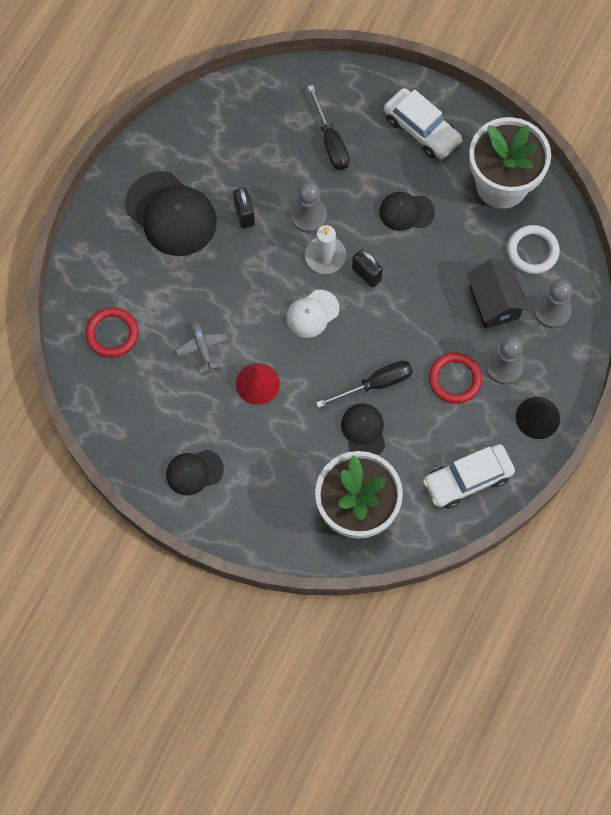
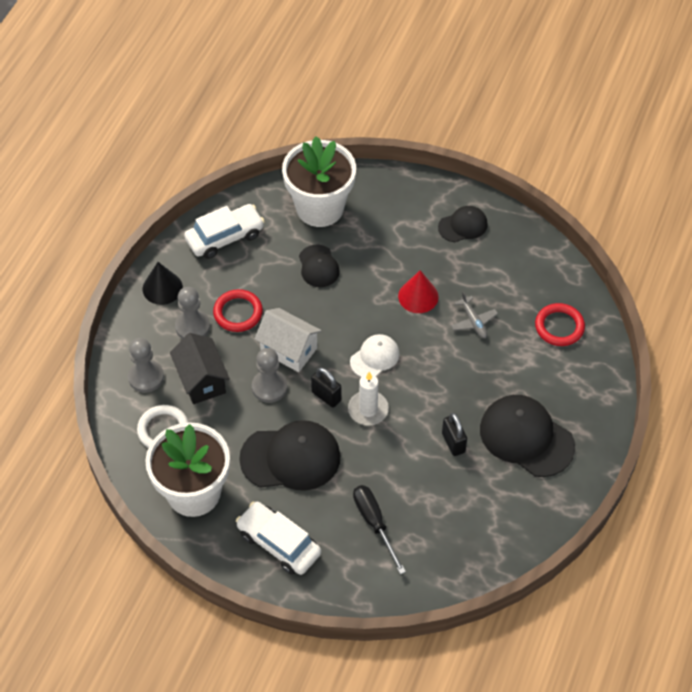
camera: 175 degrees right, 15 degrees down
grey pawn [291,181,327,233] -> grey pawn moved to [252,348,288,403]
black screwdriver [316,360,413,408] -> none
black cap [379,192,435,231] -> black cap [239,420,340,491], size x1.79
none -> white house [255,308,322,372]

